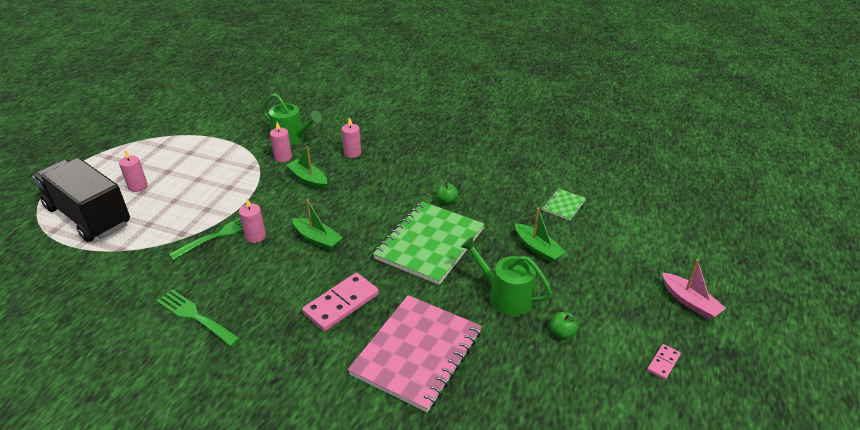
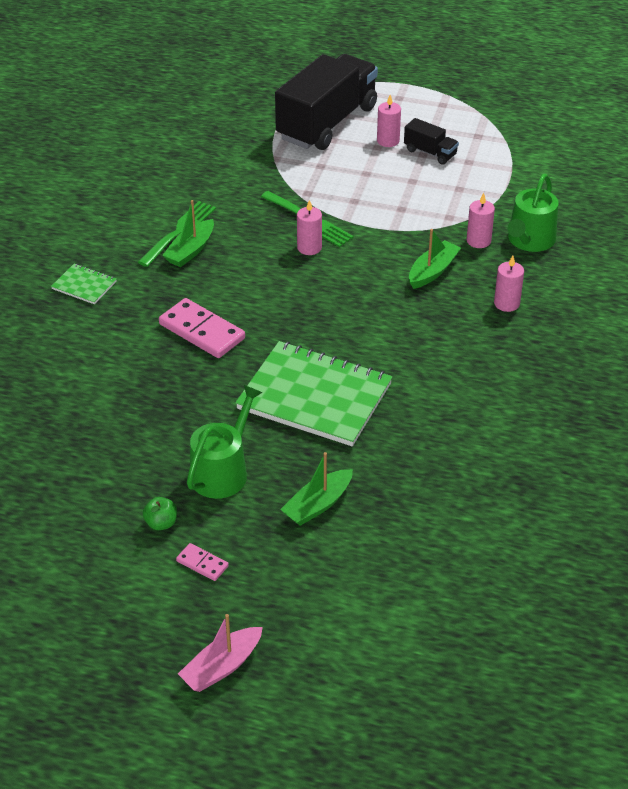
camera: 85 degrees right, 5 degrees up
green boat [292,199,343,251] -> green boat moved to [162,200,214,267]
pink notebook [348,295,482,412] -> none
green apple [437,179,458,204] -> none
green notebook [542,188,586,220] -> green notebook moved to [51,264,117,304]
pink domino [647,344,681,380] -> pink domino moved to [176,543,229,581]
none -> black truck [404,118,459,165]

